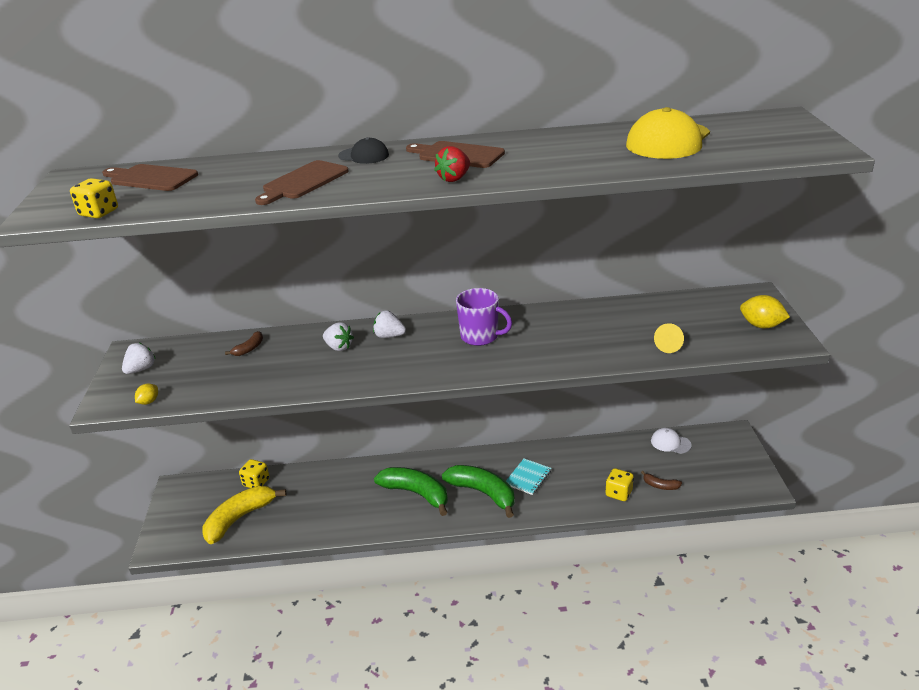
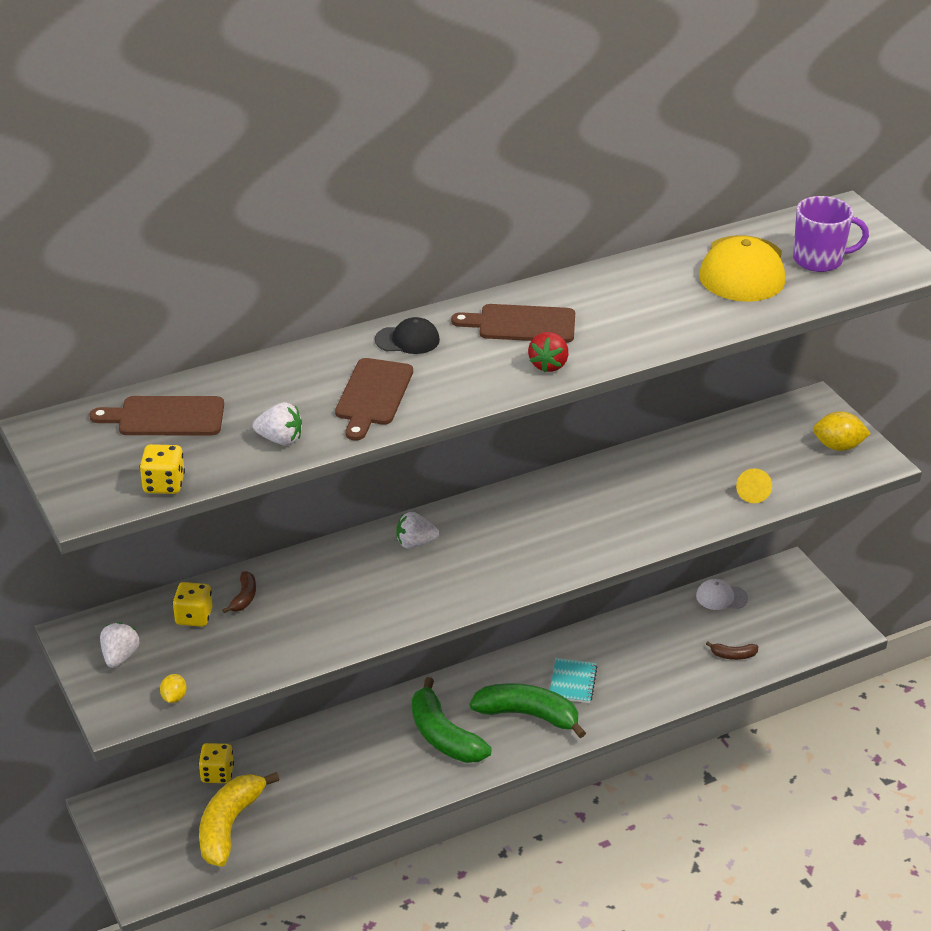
camera: 25 degrees left, 5 degrees up
white strawberry [323,323,354,351] -> white strawberry moved to [253,402,302,445]
green banana [374,467,448,516] -> green banana turned 135 degrees counterclockwise [412,677,492,763]
purple mug [456,288,512,346] -> purple mug moved to [793,196,869,272]
yellow dice [605,468,634,501] -> yellow dice moved to [173,582,213,627]

